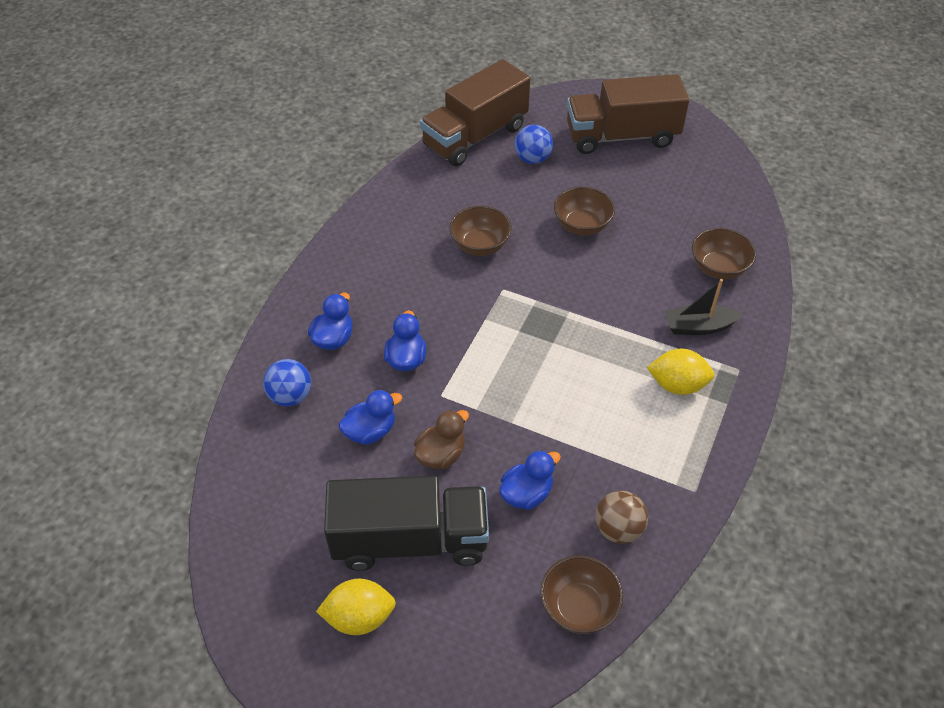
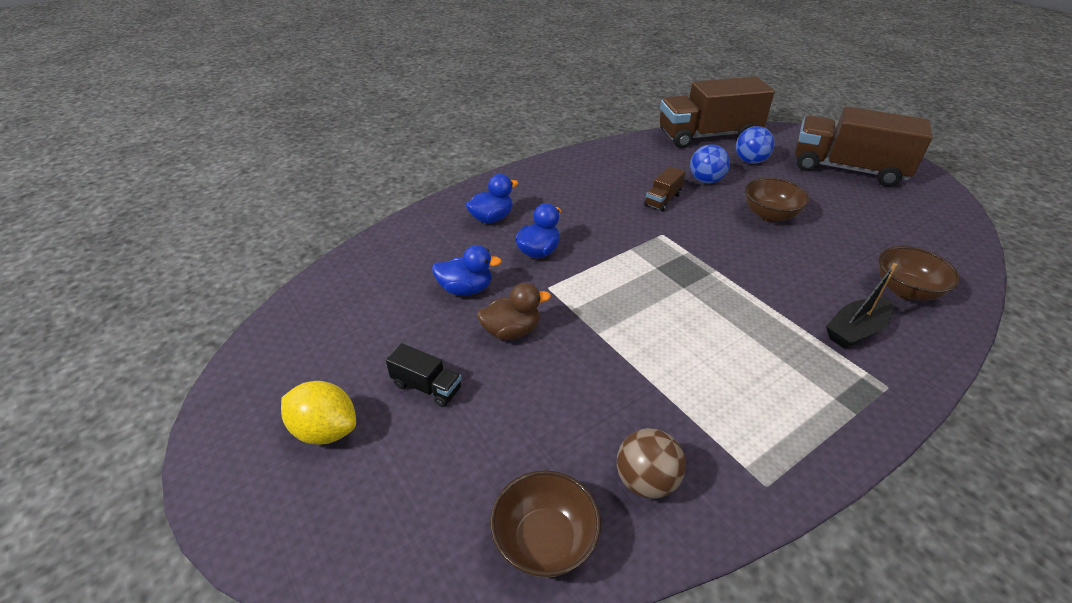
camera: 30 degrees right, 10 degrees down
blue ball [263,359,311,406] -> blue ball moved to [690,144,730,184]
black truck [324,476,489,571] -> black truck [386,343,462,407], size x0.42
brown bowl [449,206,512,256] -> brown truck [644,166,685,212]
blue duck [499,450,561,510] -> none
yellow lemon [647,349,715,395] -> none
black boat [665,279,743,335] -> black boat turned 60 degrees counterclockwise [826,263,897,349]

